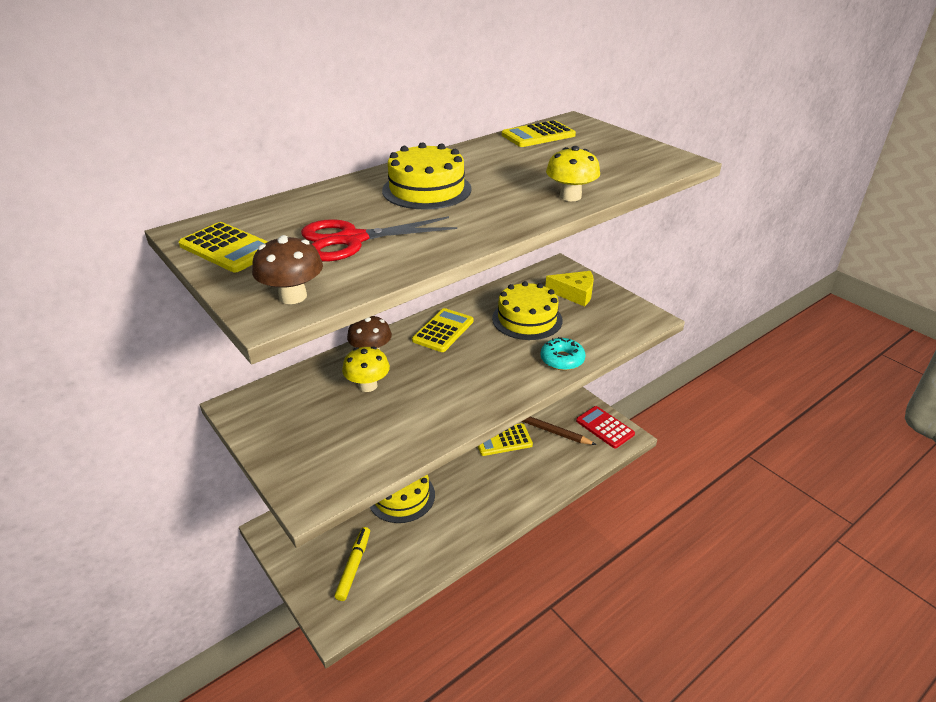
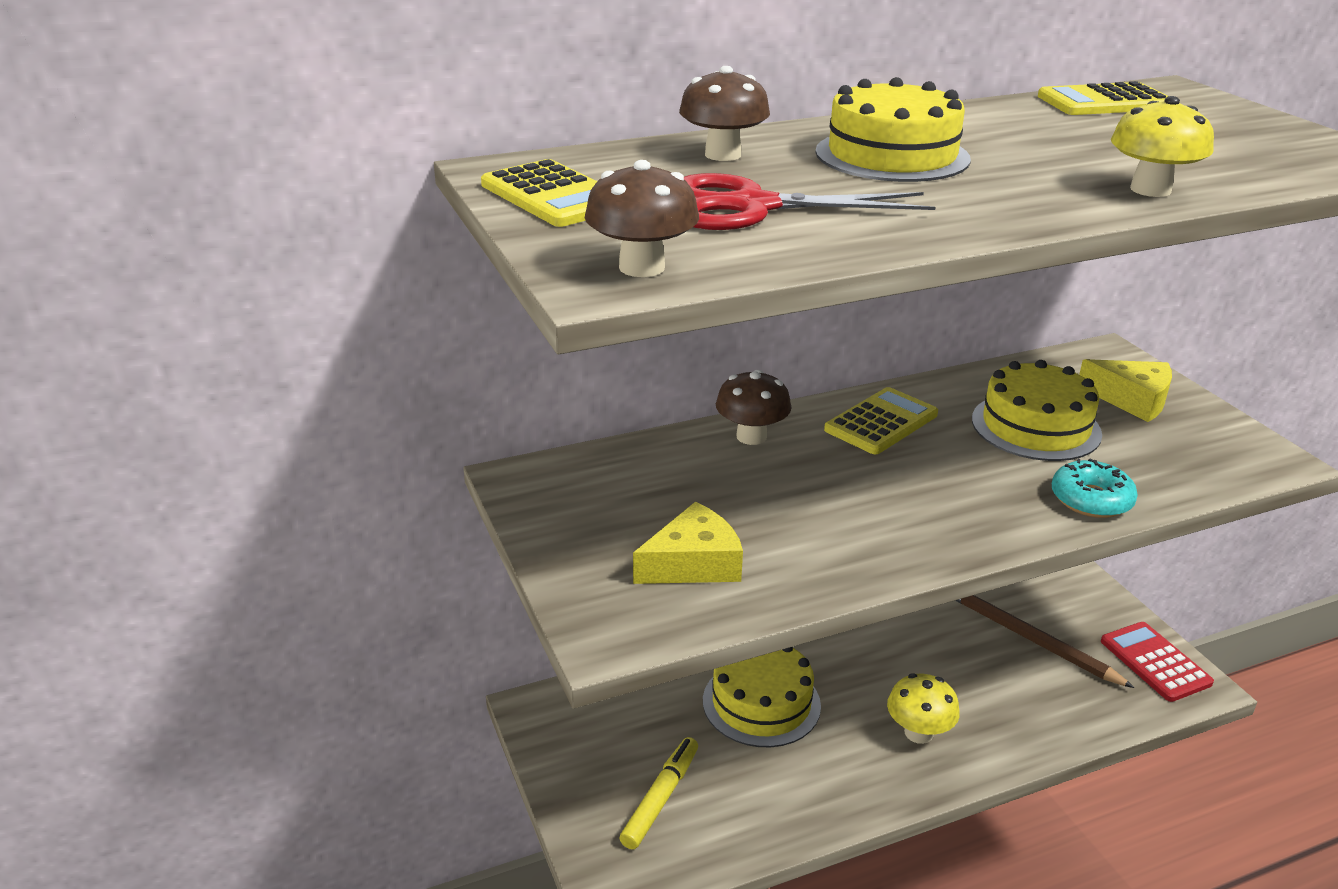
camera: 15 degrees right, 5 degrees down
yellow mushroom [342,346,390,392] -> yellow mushroom moved to [887,673,960,744]
yellow calculator [478,423,533,456] -> none
none -> yellow cheese [633,502,743,584]
none -> brown mushroom [679,66,770,161]

